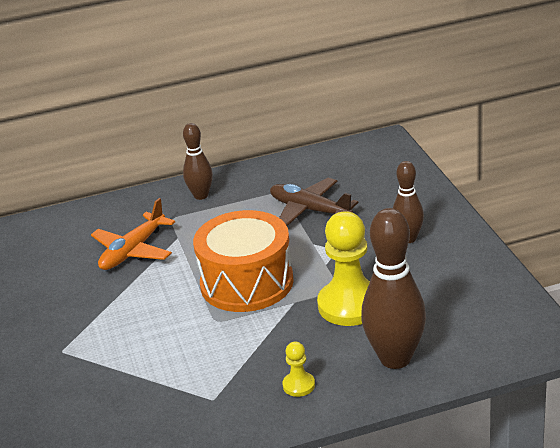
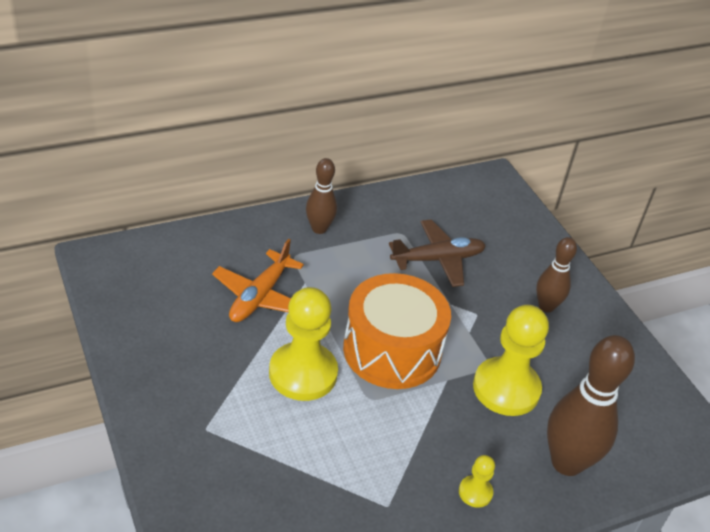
camera: 15 degrees left, 10 degrees up
brown plane [270,178,358,226] -> brown plane turned 135 degrees clockwise [389,220,486,287]
none -> yellow pawn [269,287,338,401]

